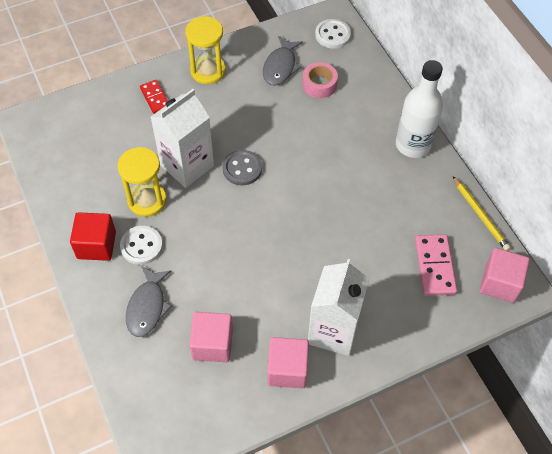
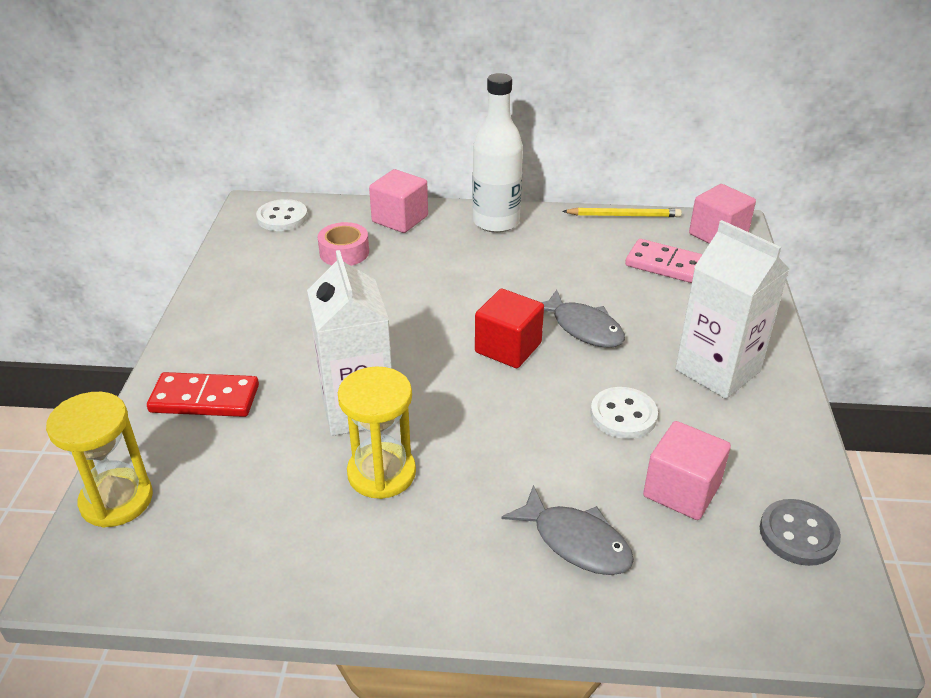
camera: 60 degrees left, 20 degrees down
red cube [70,212,116,261] -> red cube moved to [475,289,544,368]
white button [120,226,163,265] -> white button moved to [590,387,658,439]
red domino [140,80,168,114] -> red domino [147,372,259,417], size x1.54
yellow hourglass [186,16,226,84] -> yellow hourglass moved to [46,392,153,528]
grey button [222,150,262,186] -> grey button moved to [760,499,841,566]
grey fish [263,36,303,85] -> grey fish moved to [541,290,625,348]
pink cube [267,337,309,388] -> pink cube moved to [369,169,428,233]

